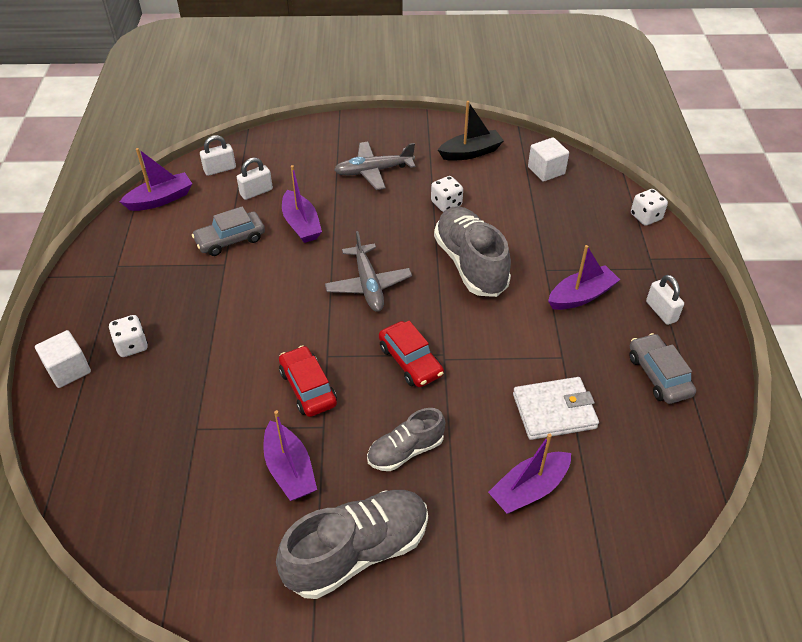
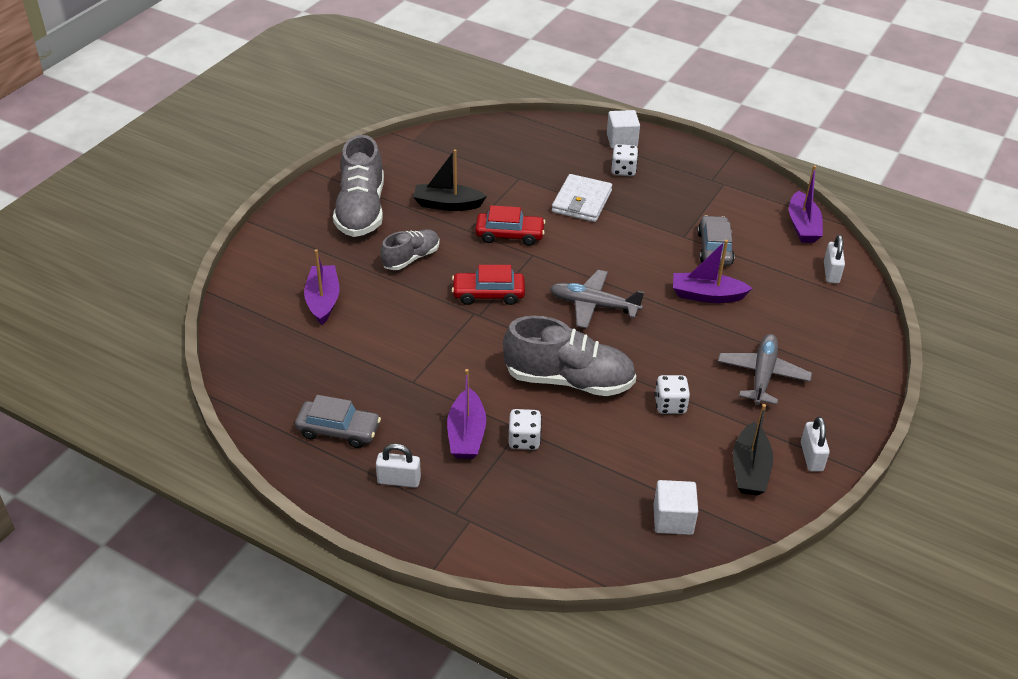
camera: 120 degrees right, 5 degrees down
white padlock [237,157,273,200] -> white padlock moved to [801,417,830,472]
purple boat [263,410,317,501] -> black boat [413,149,487,211]
grey shoe [367,408,445,471] -> grey shoe turned 45 degrees clockwise [381,229,440,270]
white wallet [513,377,599,440] -> white wallet moved to [552,174,612,222]
white dice [631,189,668,226] -> white dice moved to [508,409,542,450]

